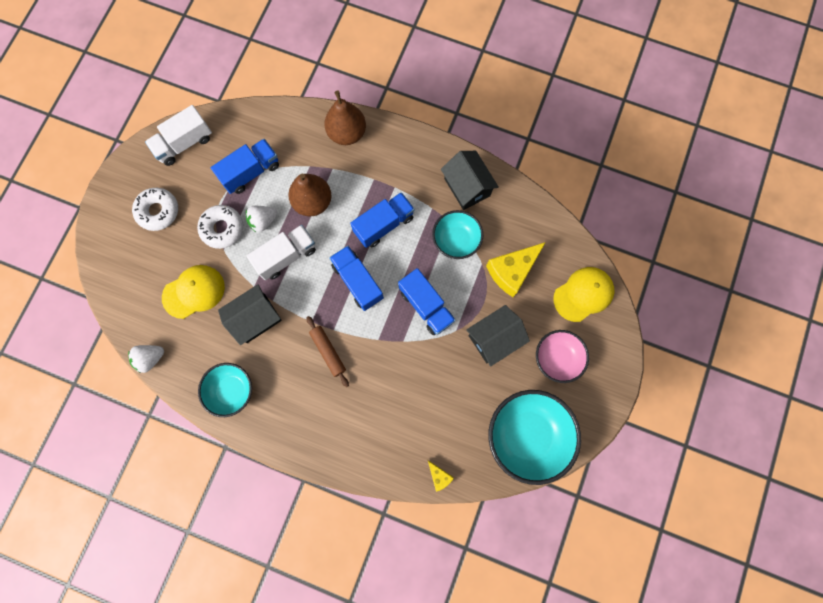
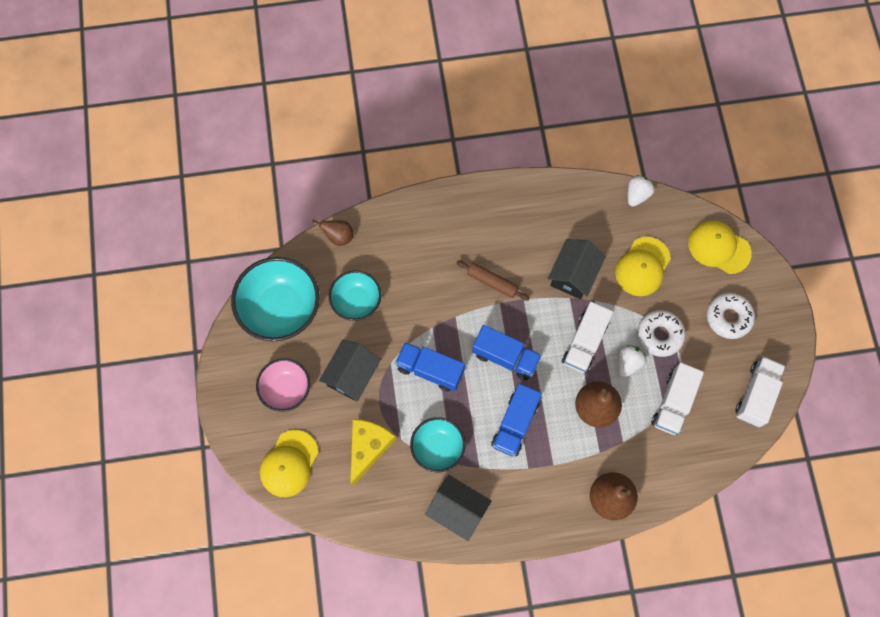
camera: 150 degrees right, 5 degrees down
turquoise bowl [198,363,252,417] -> turquoise bowl moved to [329,270,382,321]
blue truck [211,139,279,194] -> white truck [651,362,704,435]
yellow cheese [428,460,454,492] -> brown pear [312,220,354,246]
none -> yellow cap [688,221,752,274]

